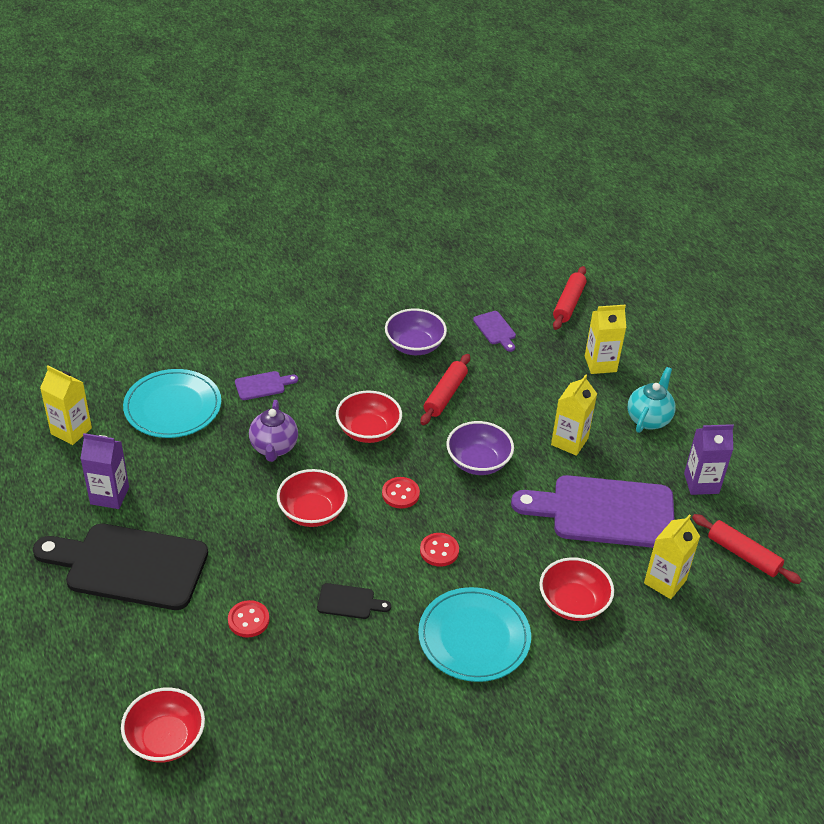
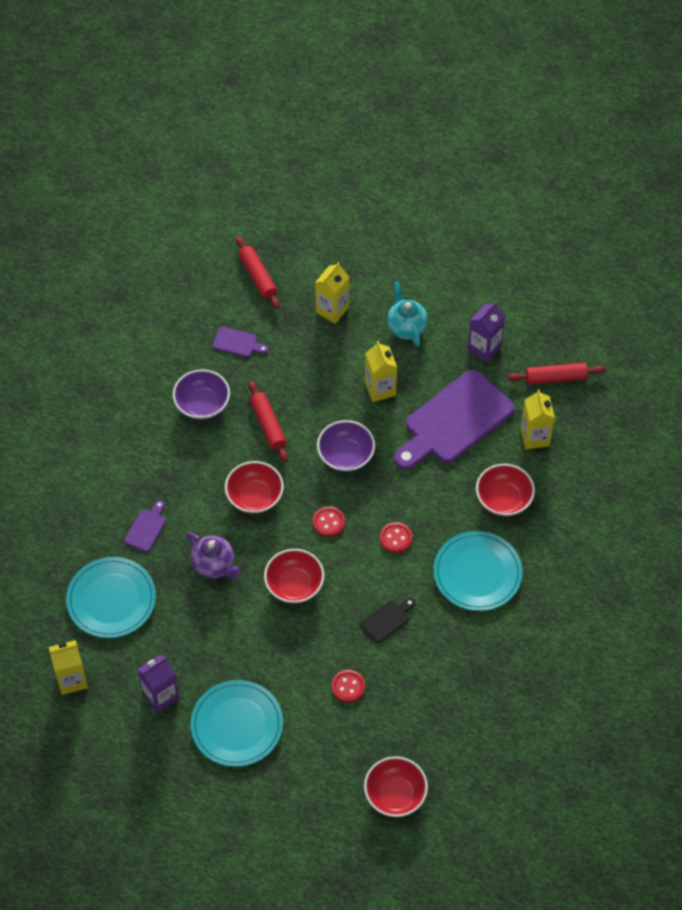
camera: 45 degrees left, 15 degrees up
black cutting board [33,524,208,610] -> turquoise plate [190,680,283,767]

